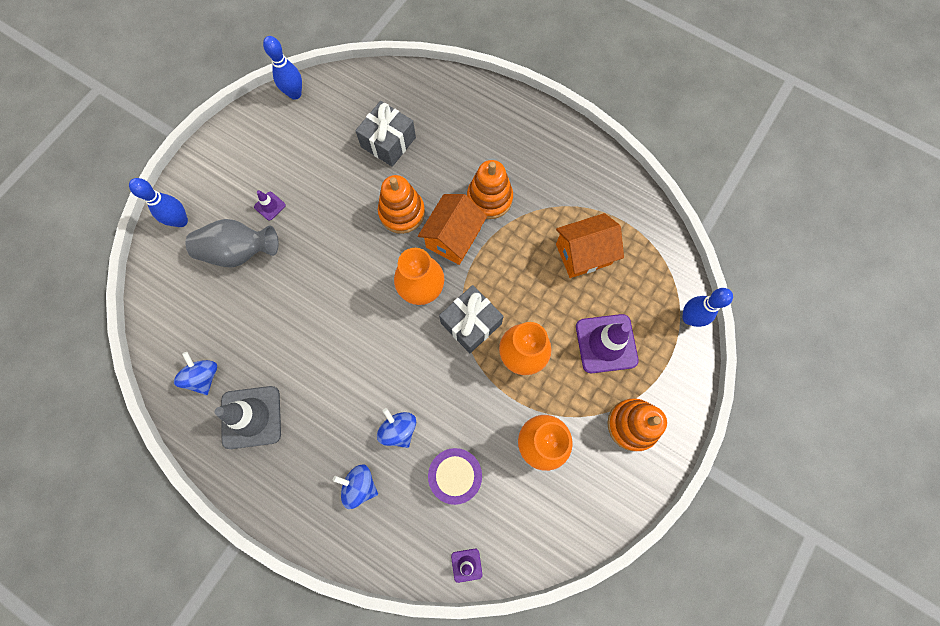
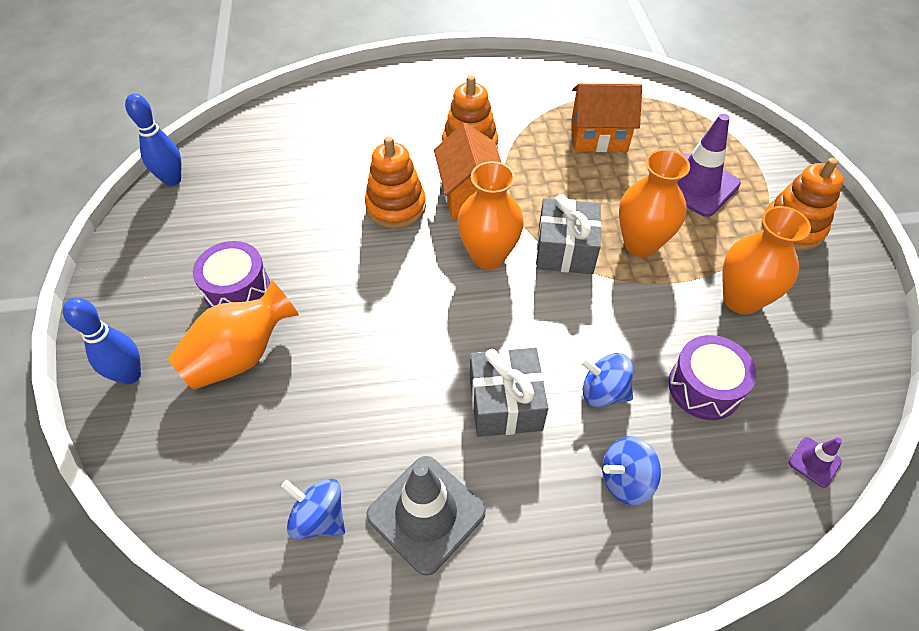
camera: 40 degrees left, 20 degrees down
grey vase [185,219,278,268] -> orange vase [168,281,299,390]
purple traffic cone [254,190,286,221] -> purple drum [193,241,270,308]
grey gift [355,101,416,167] -> grey gift moved to [470,348,548,437]
orange house [556,213,624,278] -> orange house turned 60 degrees clockwise [571,83,642,152]
blue bowling pin [682,288,733,327] -> none

